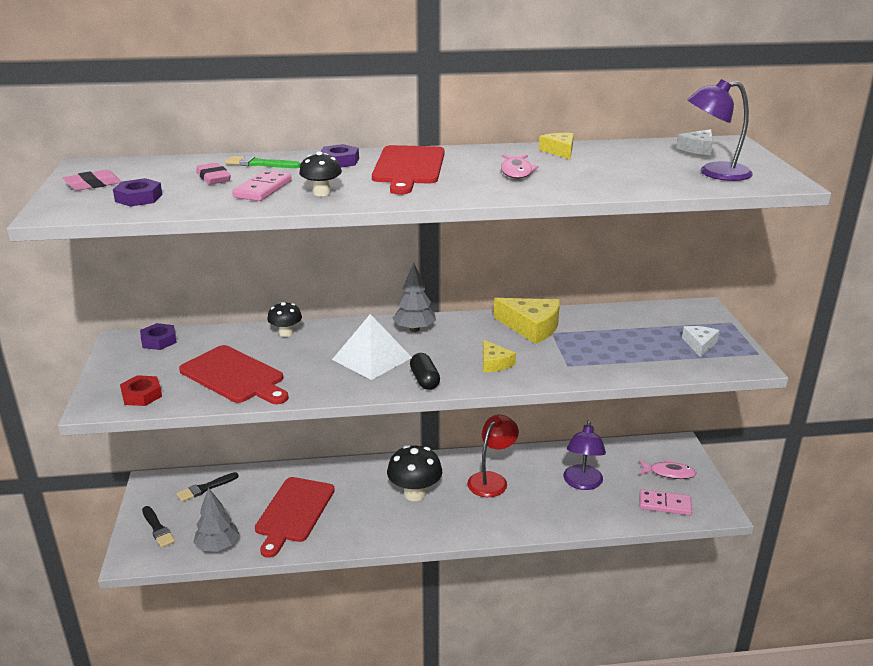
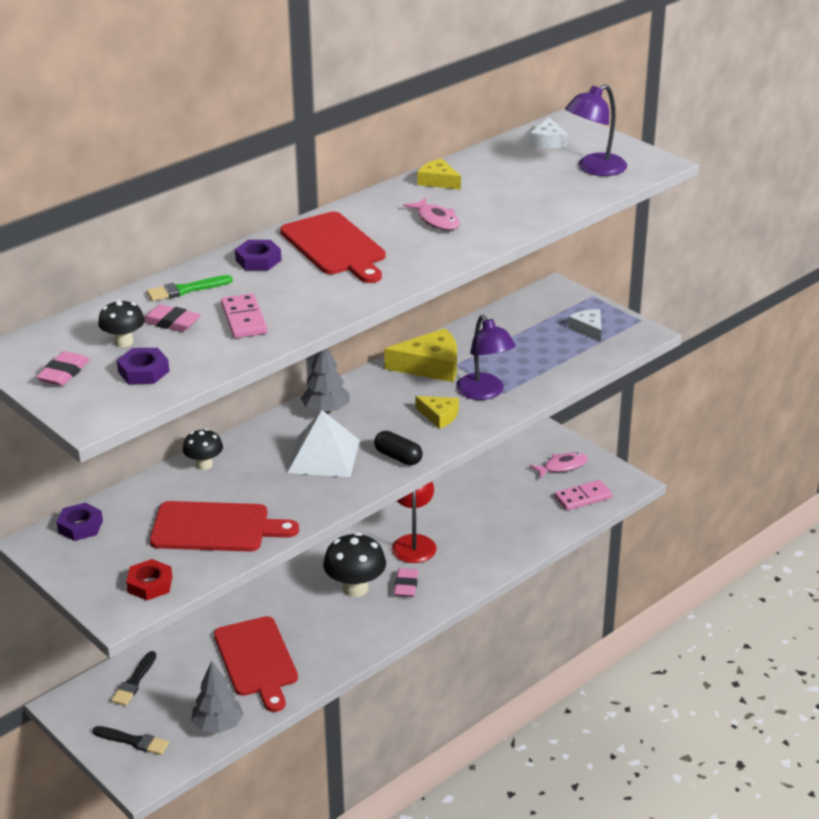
camera: 35 degrees left, 5 degrees up
black mushroom [299,151,342,196] -> black mushroom moved to [98,300,145,347]
purple lamp [563,420,606,490] -> purple lamp moved to [456,315,516,400]
none -> pink eraser [394,568,418,597]

